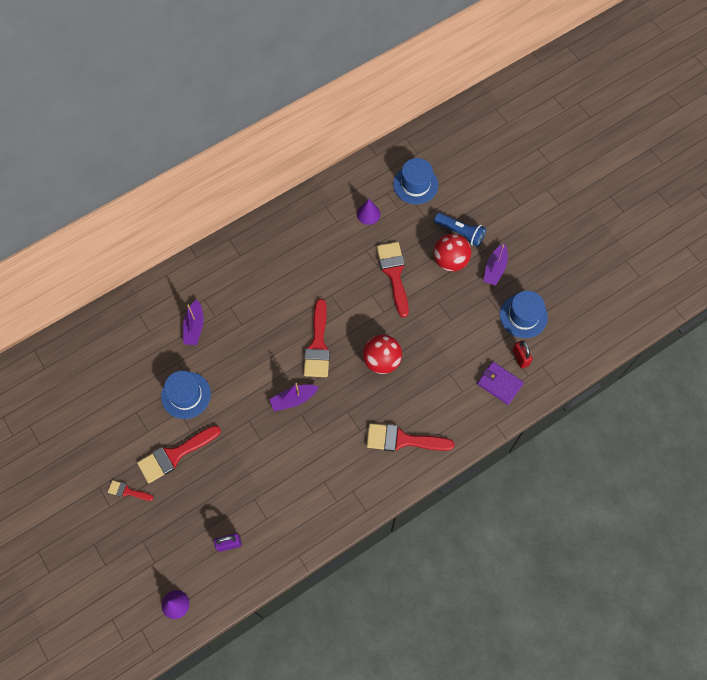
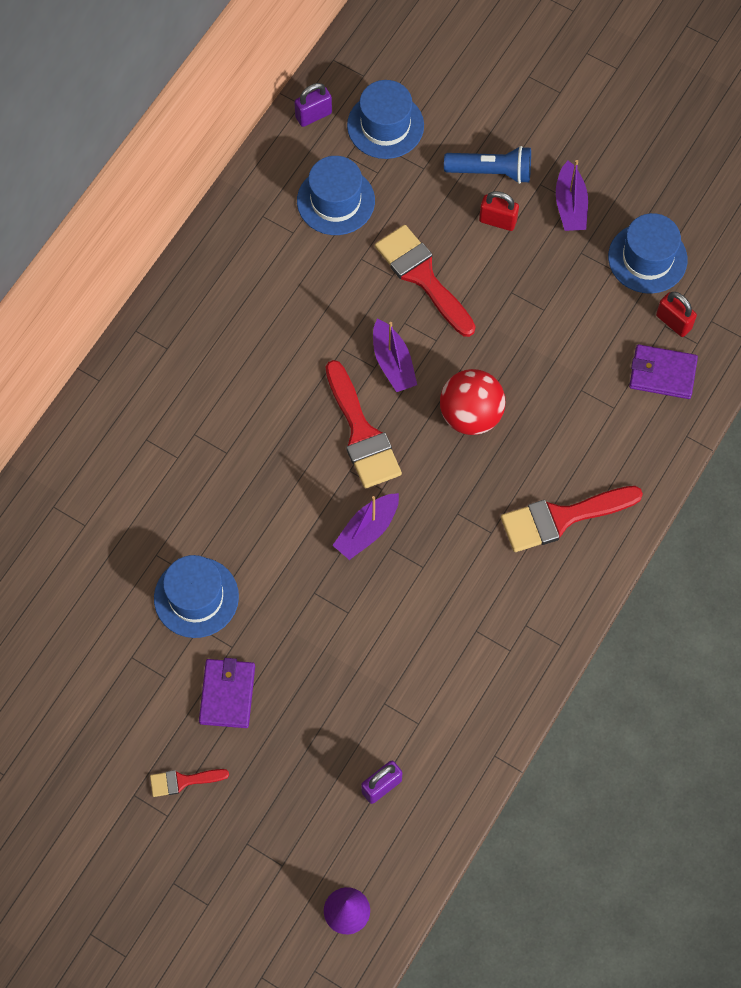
camera: 25 degrees left, 0 degrees up
red brush [137,425,221,483] -> purple wallet [199,658,255,728]
purple boat [183,300,203,345] -> purple boat moved to [373,319,417,392]
purple cone [357,199,380,225] -> blue hat [297,156,375,235]
red ball [434,234,471,272] -> red padlock [479,191,519,231]
none -> purple padlock [294,83,332,127]

